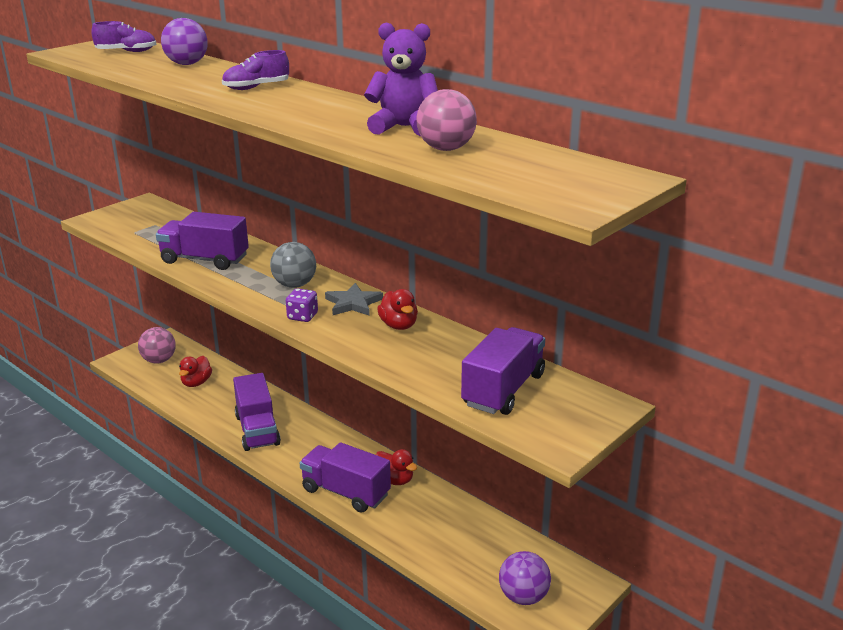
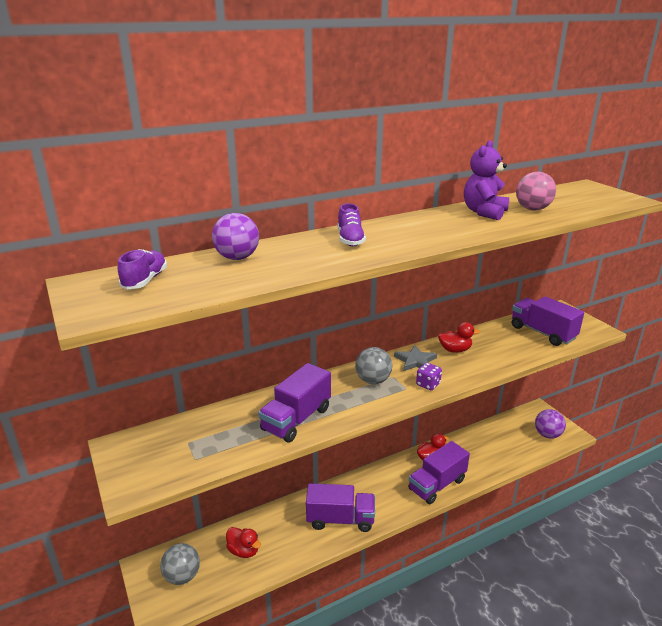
camera: 70 degrees left, 0 degrees up
pink ball [138,327,176,364] -> grey ball [160,543,200,585]

